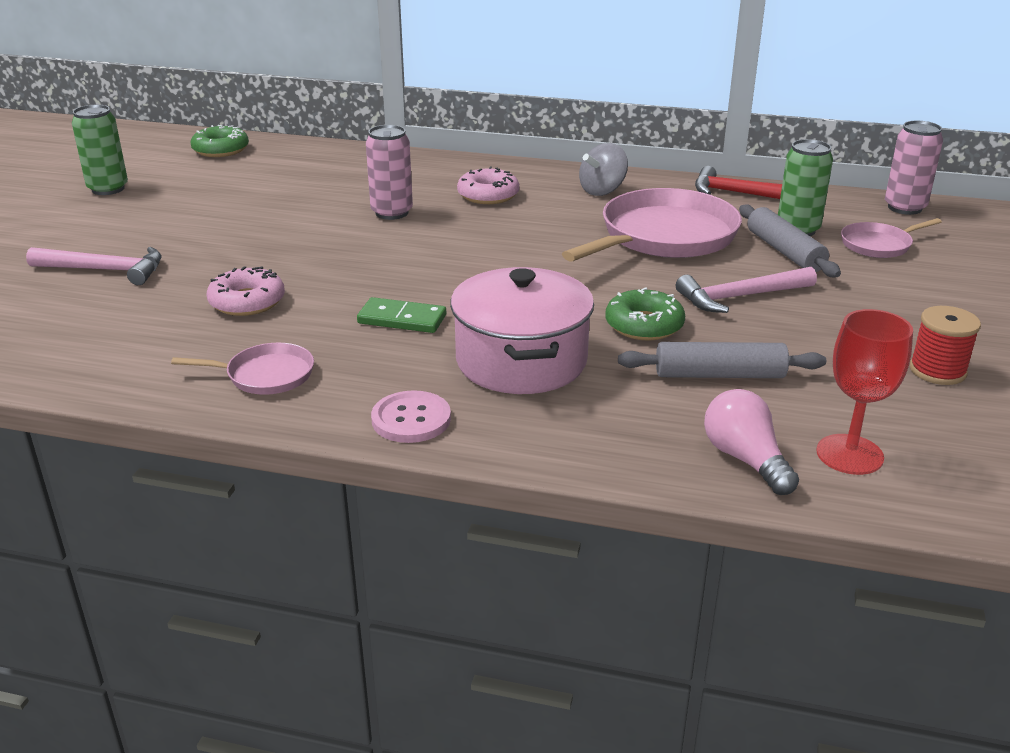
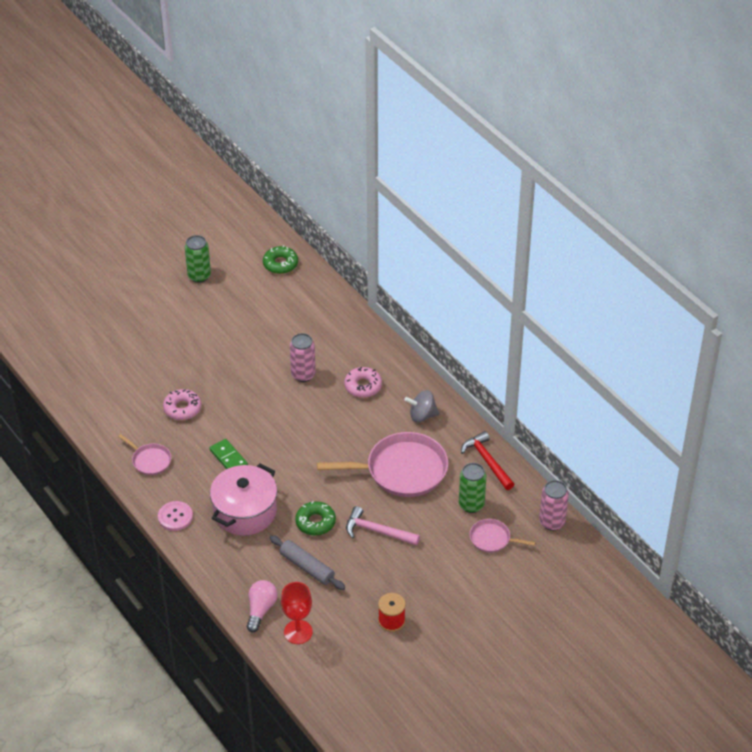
camera: 40 degrees right, 15 degrees up
pink hammer [26,247,162,285] -> none
grey rolling pin [739,204,841,277] -> none

